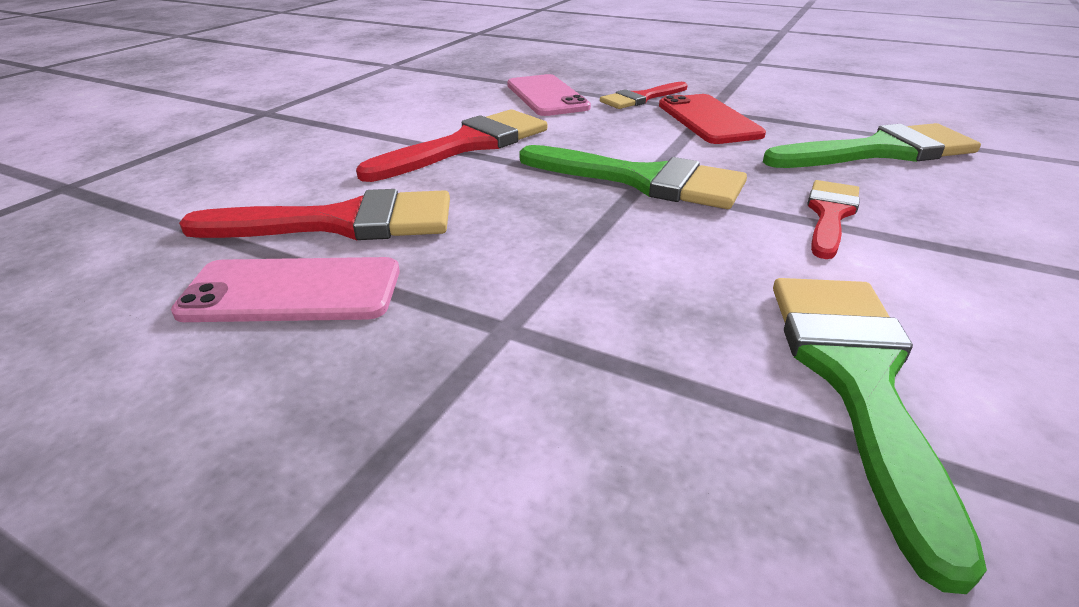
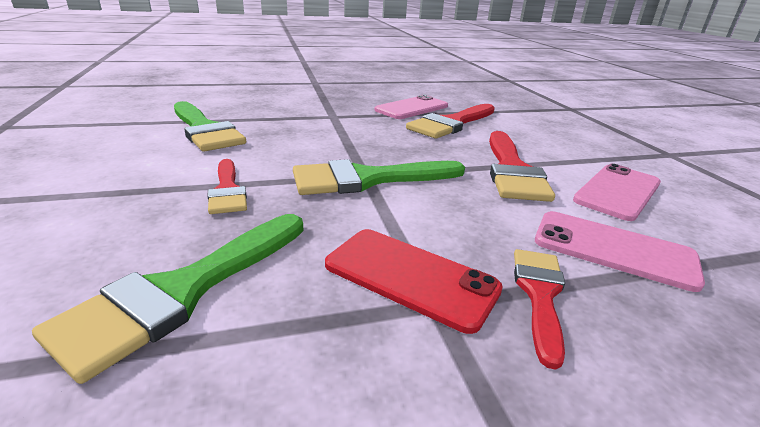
camera: 135 degrees right, 5 degrees down
none -> pink phone [573,164,661,221]

